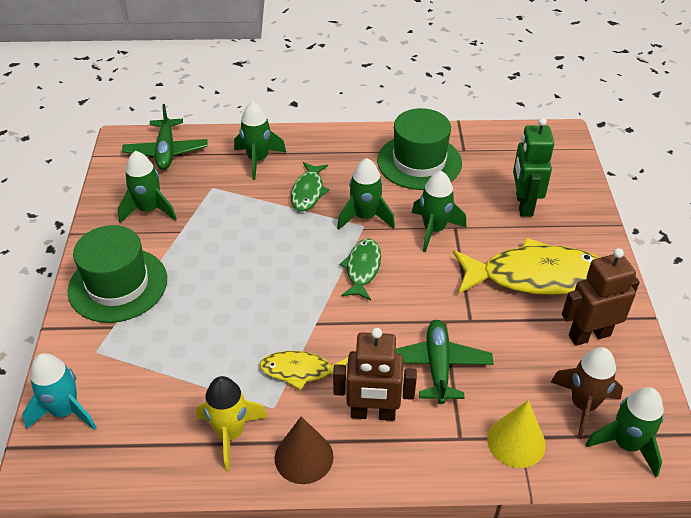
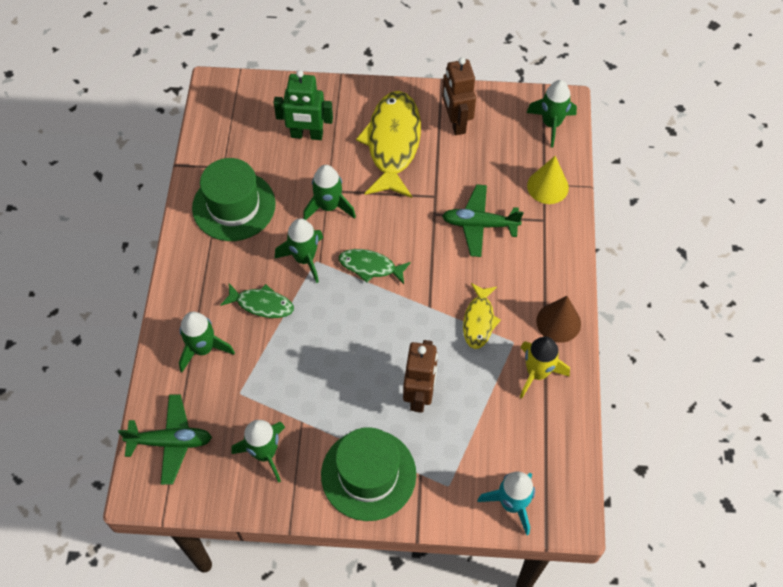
camera: 85 degrees left, 15 degrees up
brown robot [333,328,417,421] -> brown robot moved to [403,340,438,413]
brown rocket [551,347,623,439] -> none

